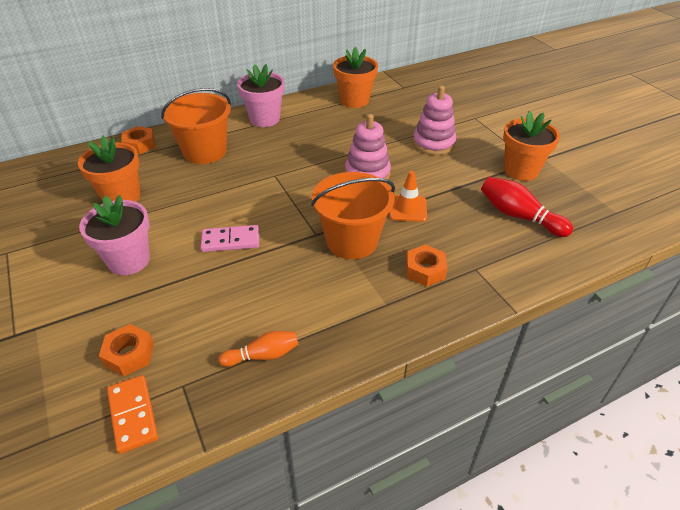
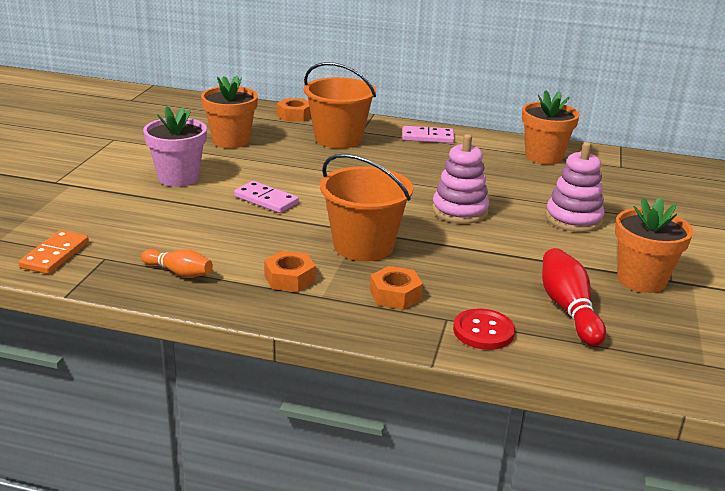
camera: 40 degrees right, 15 degrees down
orange nut [99,324,154,376] -> orange nut moved to [264,251,316,292]
pink flower pot [237,64,285,127] -> pink domino [402,126,455,143]
orange traffic cone [389,171,427,222] -> none
none -> red button [453,308,515,350]

